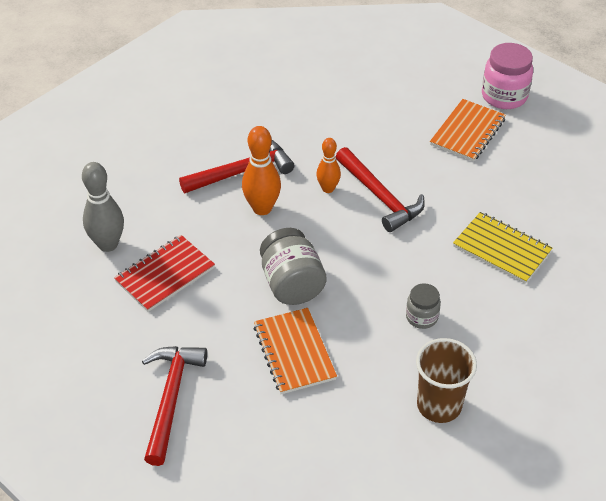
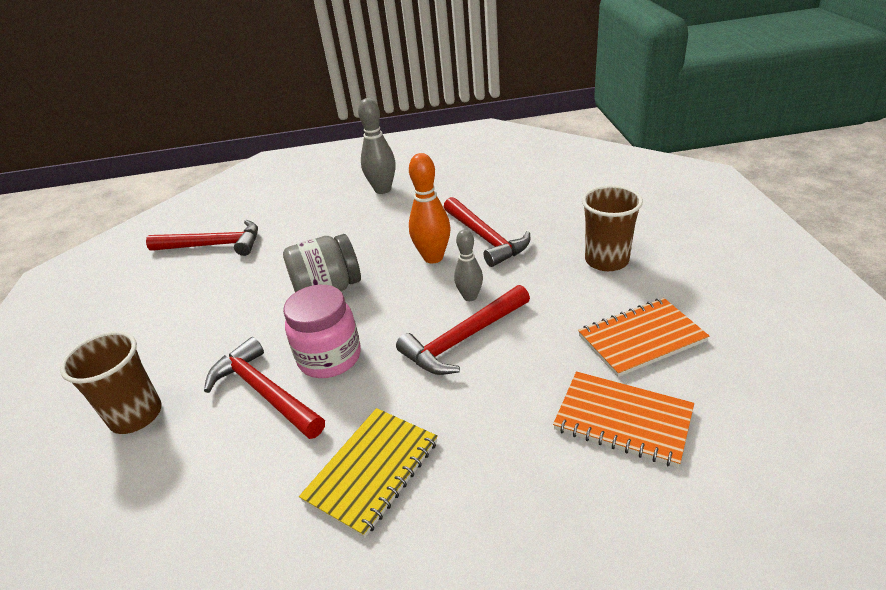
camera: 90 degrees right, 10 degrees down
red notebook [114,235,215,312] -> none
orange notebook [253,308,337,394] -> orange notebook moved to [578,298,709,377]
orange bowling pin [316,138,341,193] -> grey bowling pin [454,229,483,301]
grey jar [406,283,441,329] -> red hammer [204,337,325,439]
pink jar [482,43,533,109] -> pink jar moved to [283,285,361,378]
none -> brown cup [582,185,643,271]

